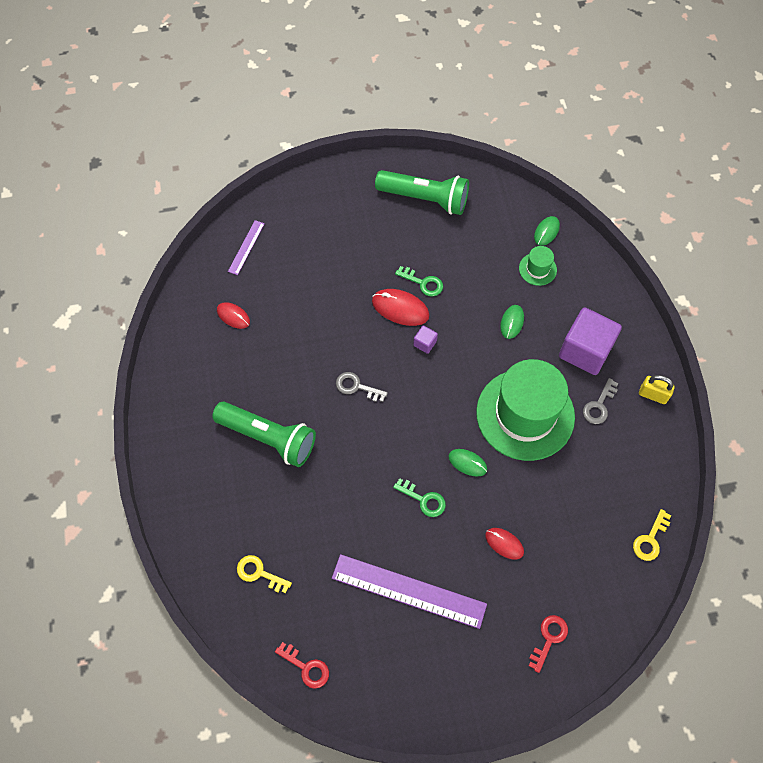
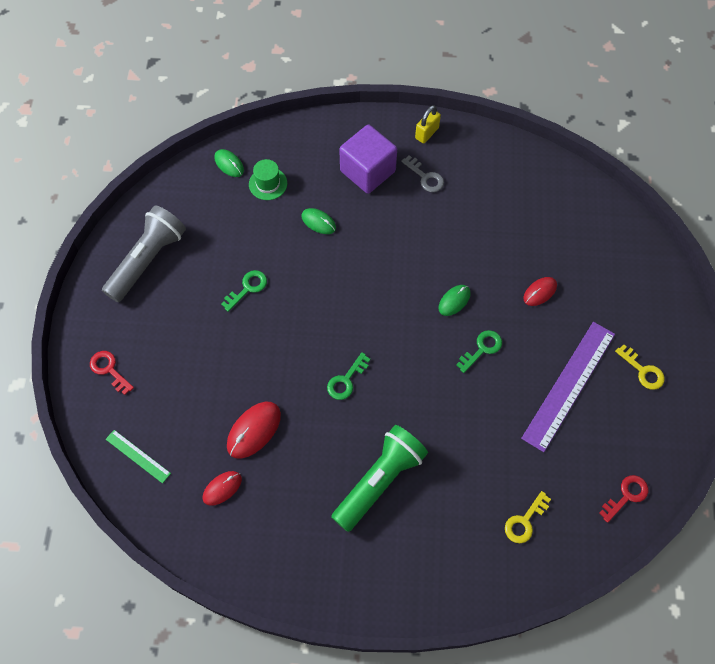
camera: 75 degrees left, 0 degrees up
purple ruler [228,220,265,275] -> green ruler [106,430,171,484]
grey key [336,372,388,402] -> green key [327,353,370,400]
red mouse [372,289,429,326] -> red mouse moved to [227,402,281,459]
green flashlight [375,170,469,215] -> grey flashlight [102,205,186,302]
purple cube [413,325,438,354] -> none
green hat [476,359,575,461] -> none
red key [529,615,568,673] -> red key moved to [90,351,134,395]
yellow key [633,509,671,561] -> yellow key moved to [615,344,665,390]

